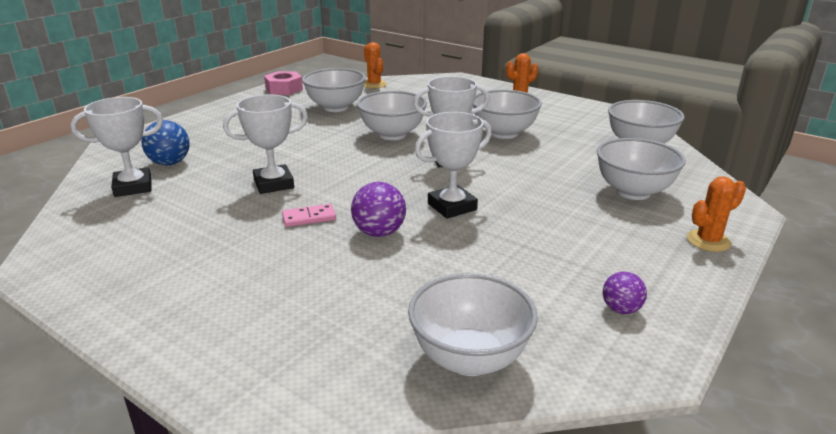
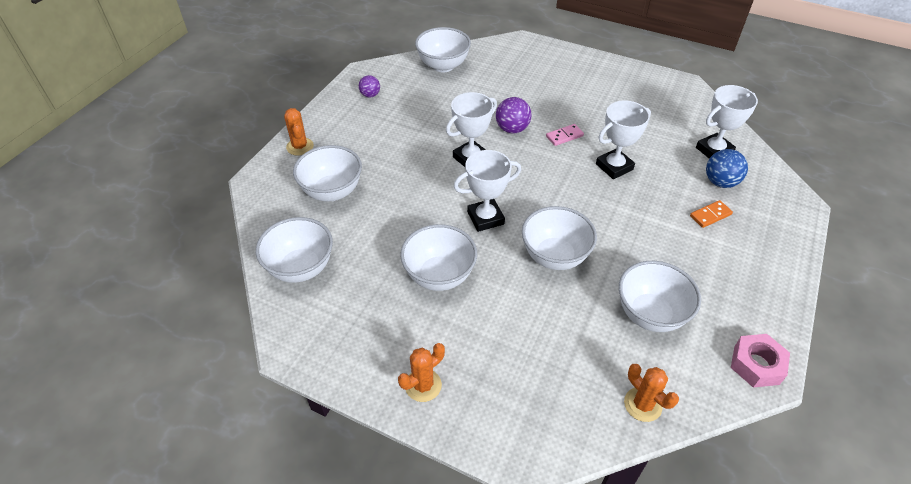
camera: 170 degrees right, 20 degrees up
orange cactus [687,176,746,252] -> orange cactus turned 75 degrees counterclockwise [284,108,314,156]
none -> orange domino [690,200,733,228]

